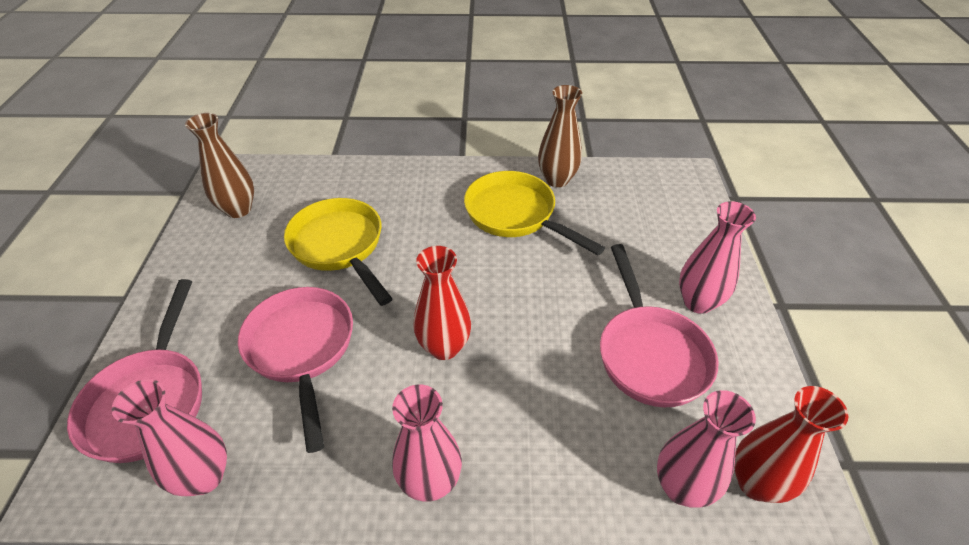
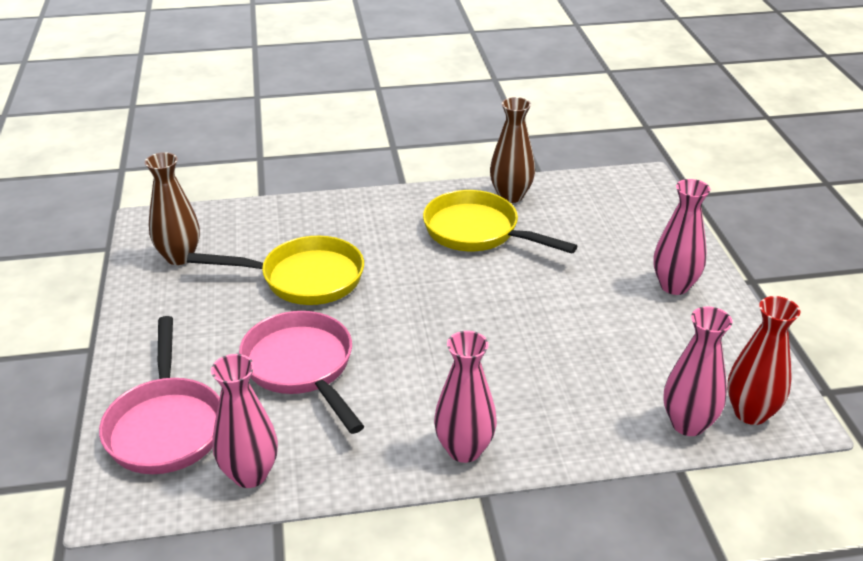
camera: 10 degrees left, 10 degrees down
yellow pan [284,198,393,306] -> yellow pan turned 135 degrees clockwise [187,236,364,305]
red vase [413,246,471,360] -> none
pink pan [600,244,719,407] -> none

